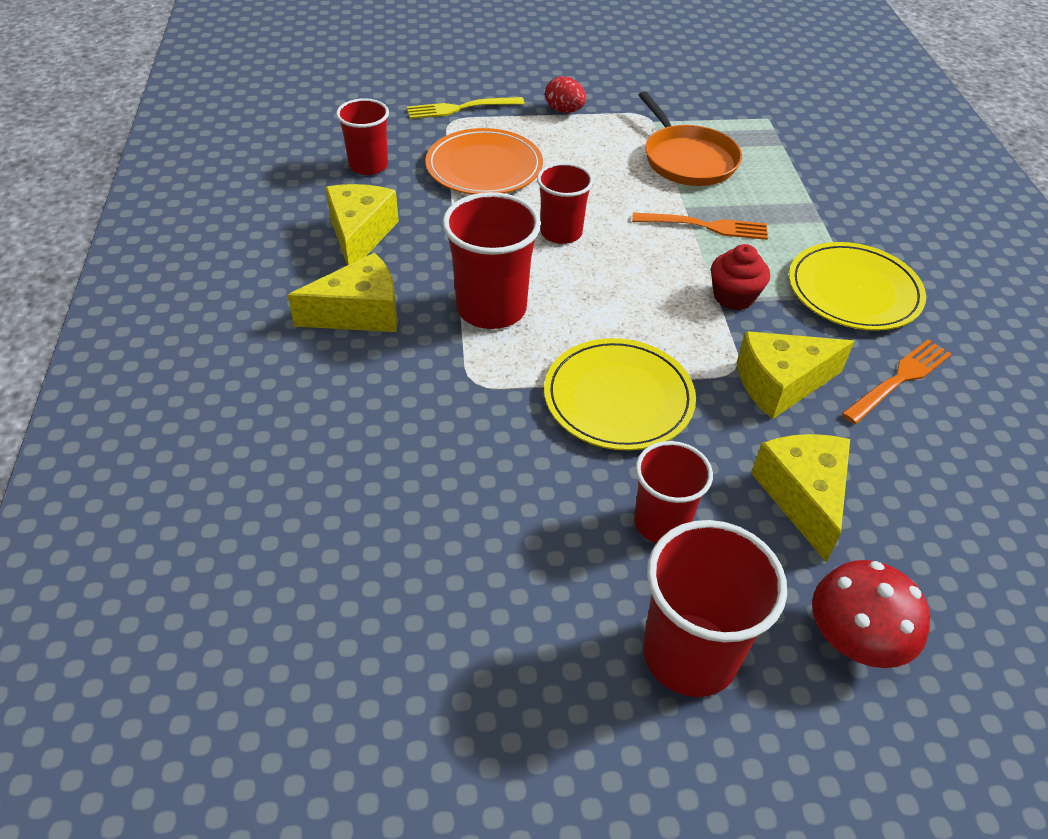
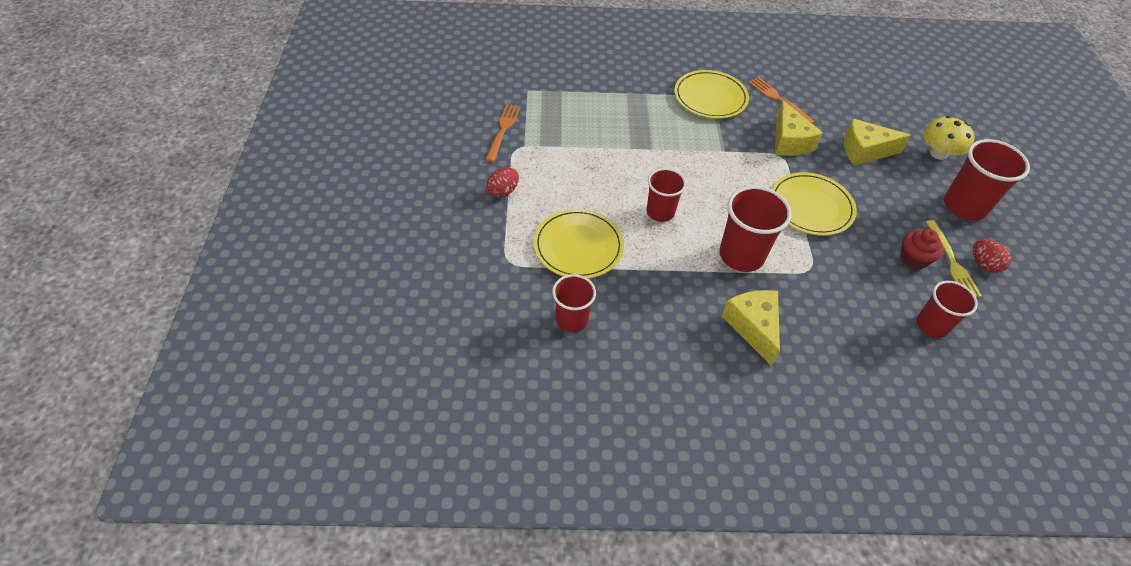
camera: 85 degrees left, 5 degrees up
yellow cheese [325,184,399,265] -> none
yellow fork [407,97,525,119] -> yellow fork moved to [926,220,982,297]
orange plate [425,128,543,195] -> yellow plate [534,209,624,279]
orange fork [632,212,768,240] -> orange fork moved to [485,104,521,162]
red cup [634,441,713,543] -> red cup moved to [917,281,978,338]
orange pan [639,91,742,186] -> none
red cupcake [711,244,770,310] -> red cupcake moved to [900,229,944,269]
red mushroom [812,560,930,668] -> yellow mushroom [923,116,975,160]
none -> red egg [973,239,1011,273]

